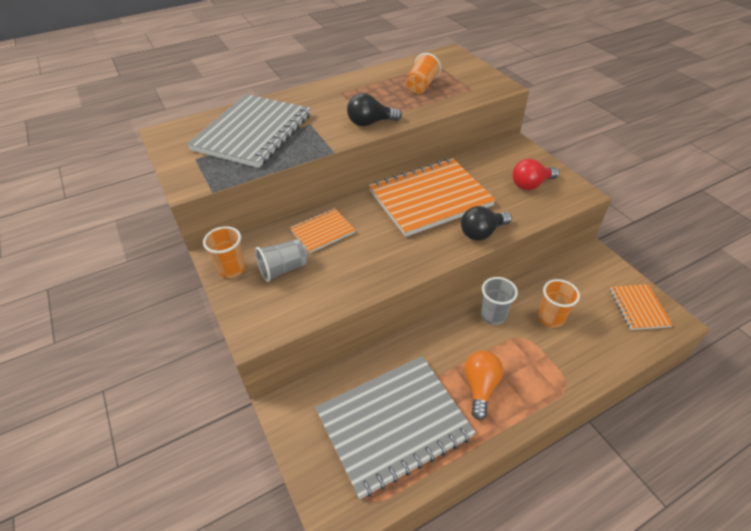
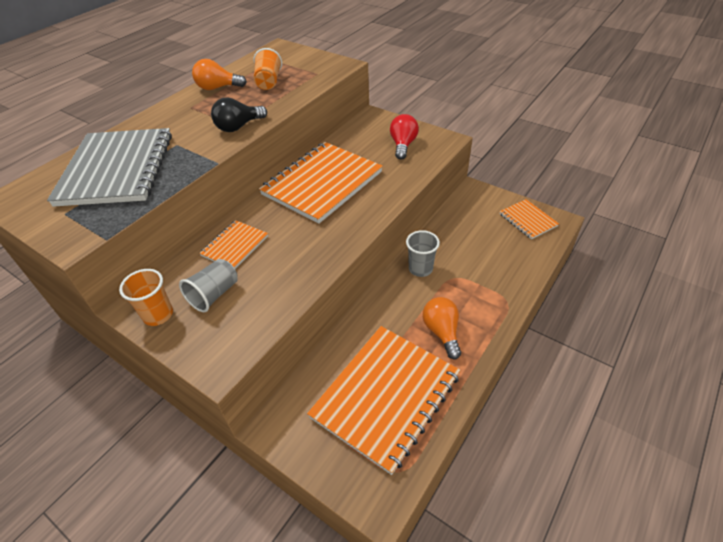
camera: 25 degrees left, 0 degrees up
grey notebook [315,356,476,499] -> orange notebook [307,326,460,475]
black light bulb [461,206,512,241] -> none
red light bulb [512,159,559,190] -> red light bulb turned 150 degrees clockwise [390,114,419,159]
orange cup [538,279,580,328] -> none
none -> orange light bulb [192,59,247,90]

